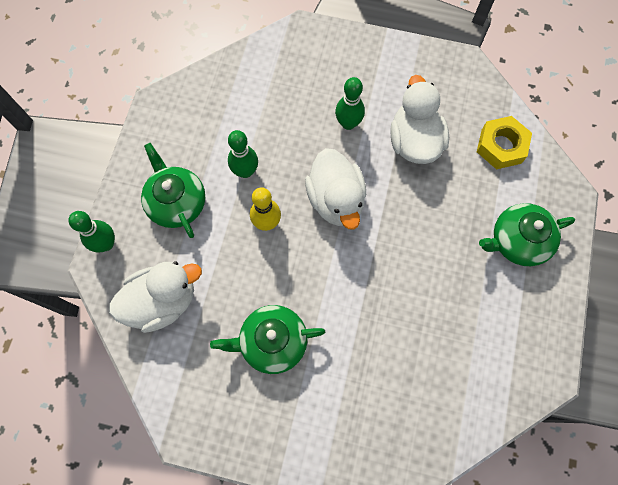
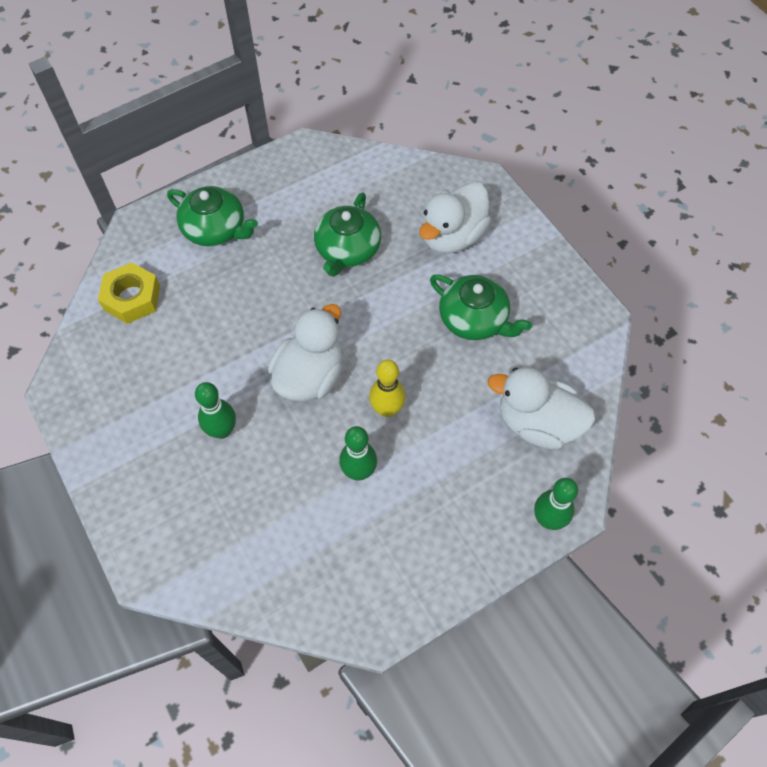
camera: 135 degrees left, 10 degrees down
green teapot [141,143,205,238] -> green teapot moved to [314,192,381,277]
white duck [391,75,449,164] -> white duck moved to [419,182,491,254]

